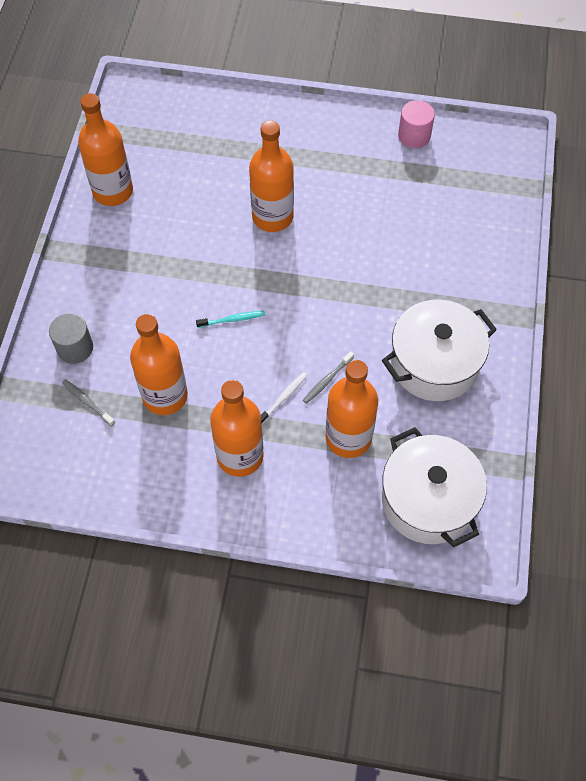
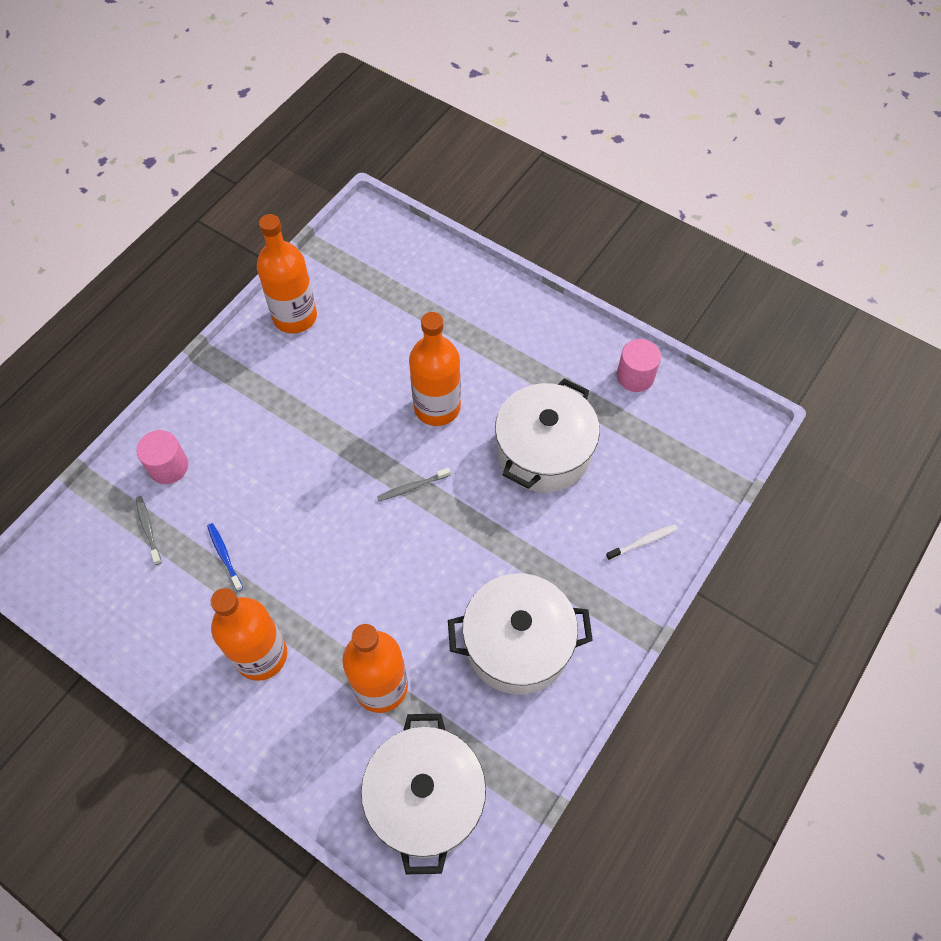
camera: 25 degrees right, 0 degrees up
grey cylinder [49,313,93,364] -> pink cylinder [136,430,188,484]
orange bottle [130,314,188,415] -> blue toothbrush [207,523,243,591]
turquoise toothbrush [196,311,265,328] -> none
white toothbrush [261,373,307,424] -> white toothbrush moved to [606,524,678,560]
grey toothbrush [303,351,354,404] -> grey toothbrush moved to [377,468,451,501]
none -> white pot [495,378,600,492]

